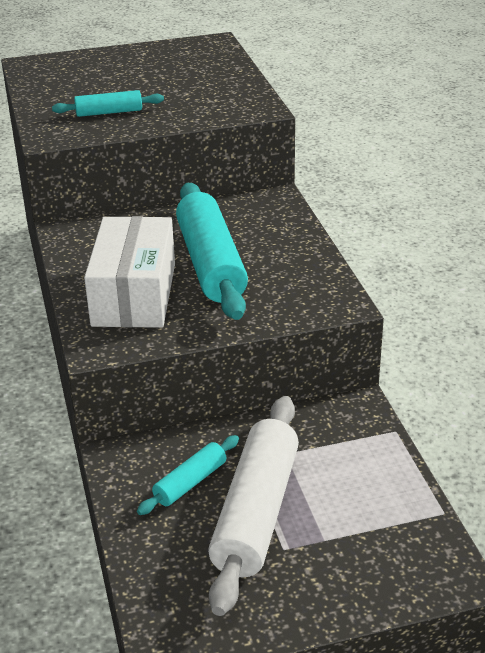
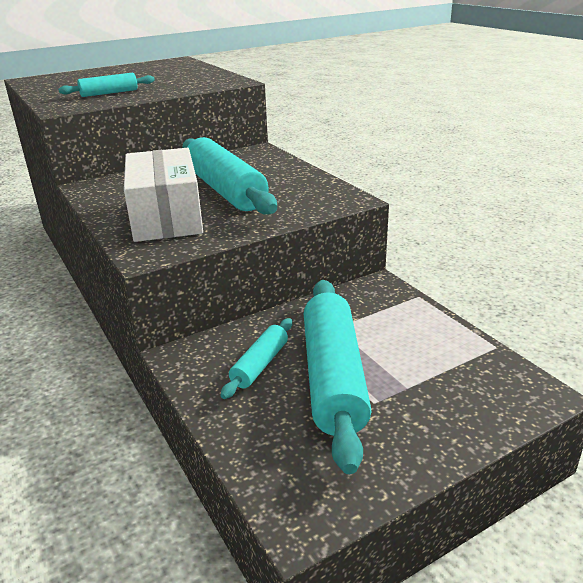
camera: 15 degrees left, 5 degrees down
white rolling pin [208,396,299,616] -> turquoise rolling pin [304,280,372,474]

